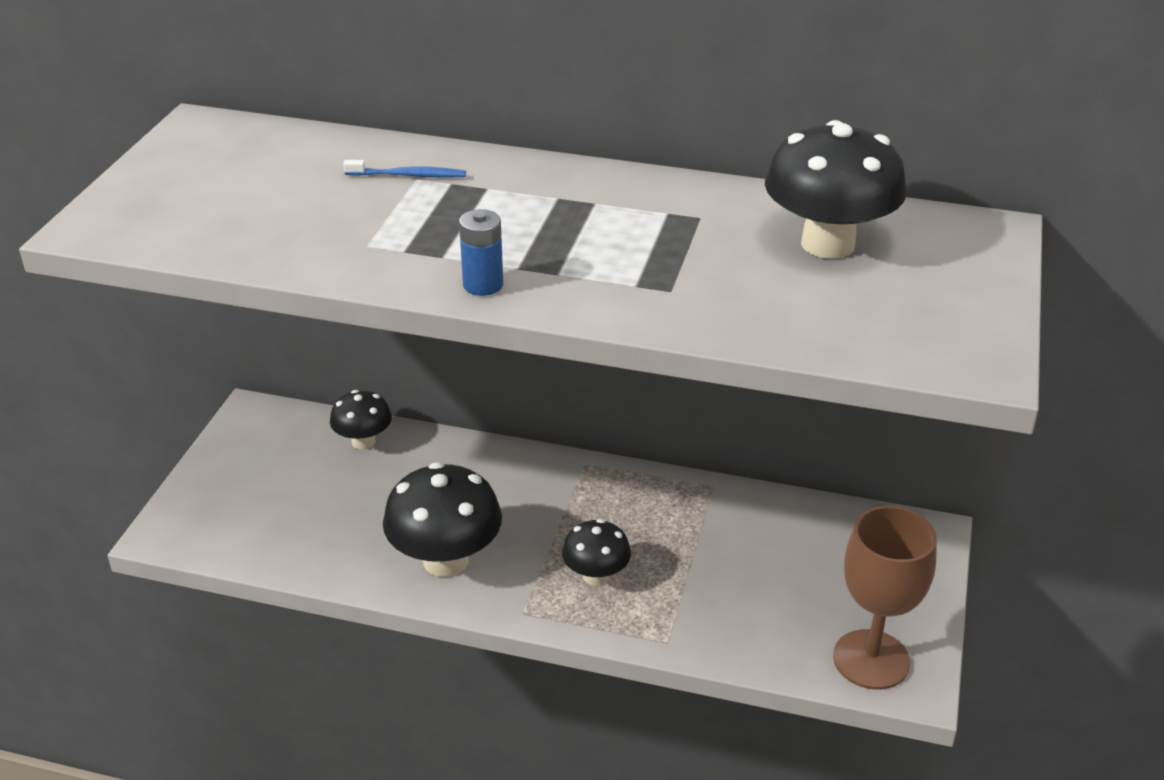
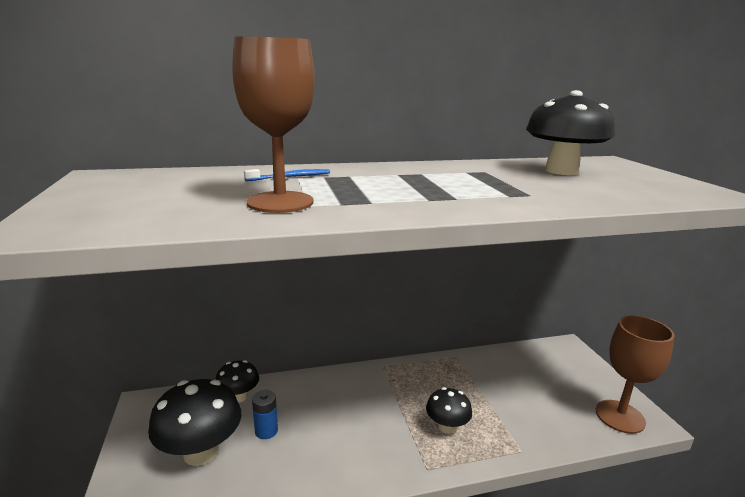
camera: 30 degrees left, 15 degrees down
black mushroom [383,462,502,577] -> black mushroom moved to [148,379,241,466]
blue battery [459,209,503,296] -> blue battery moved to [252,390,278,439]
none -> brown goblet [232,36,315,213]

